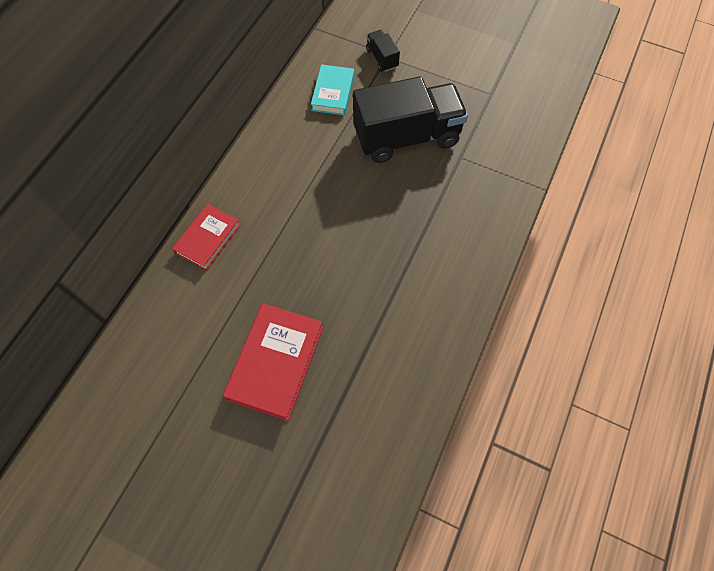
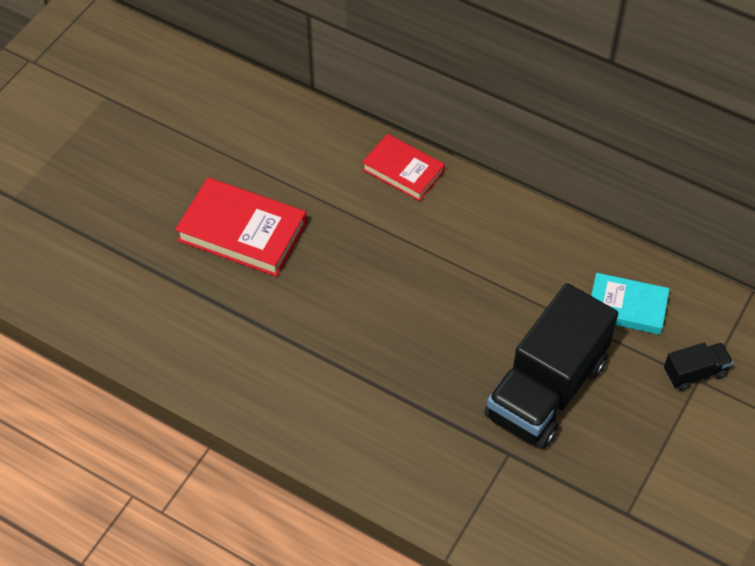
camera: 95 degrees right, 10 degrees down
black truck [353,76,468,163] -> black truck turned 45 degrees clockwise [484,283,618,449]

